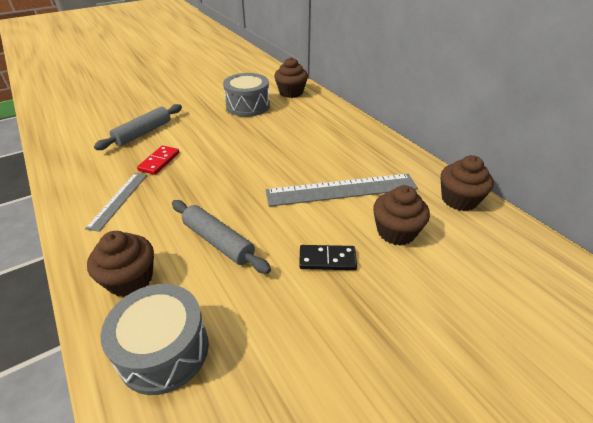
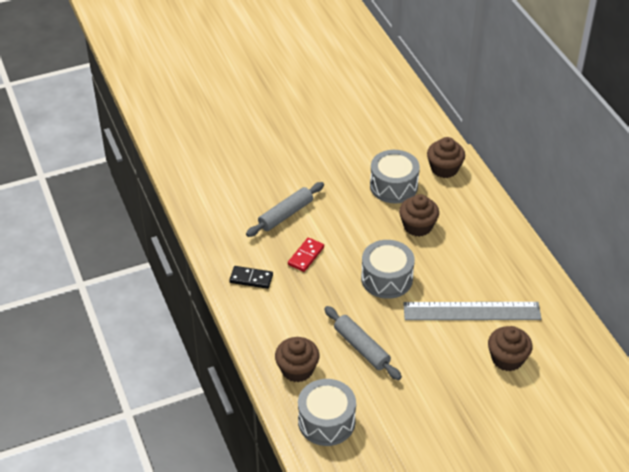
camera: 10 degrees right, 5 degrees up
grey ruler [85,173,147,232] -> none
black domino [299,245,357,270] -> black domino moved to [229,266,273,289]
brown cupcake [440,155,494,211] -> brown cupcake moved to [399,194,439,237]
none -> grey drum [361,240,415,299]

